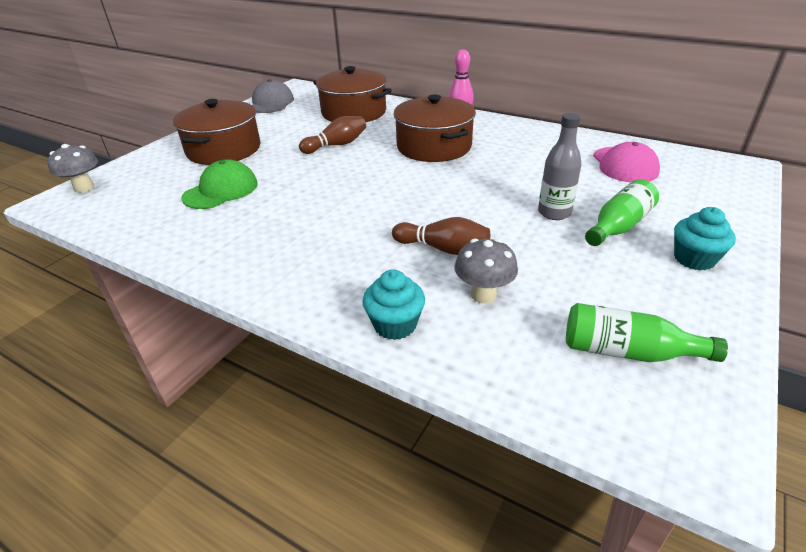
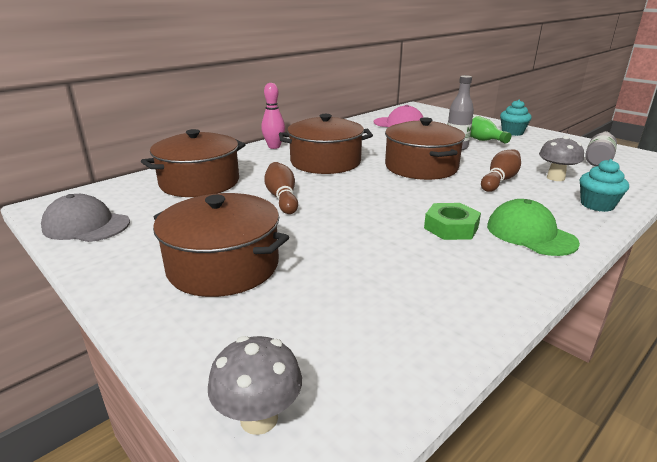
camera: 75 degrees left, 10 degrees down
green cap [181,159,258,209] -> green cap moved to [487,199,580,256]
green bottle [566,303,728,362] -> grey bottle [585,131,617,166]
none -> brown pot [385,117,465,180]
none -> green nut [424,203,481,240]

